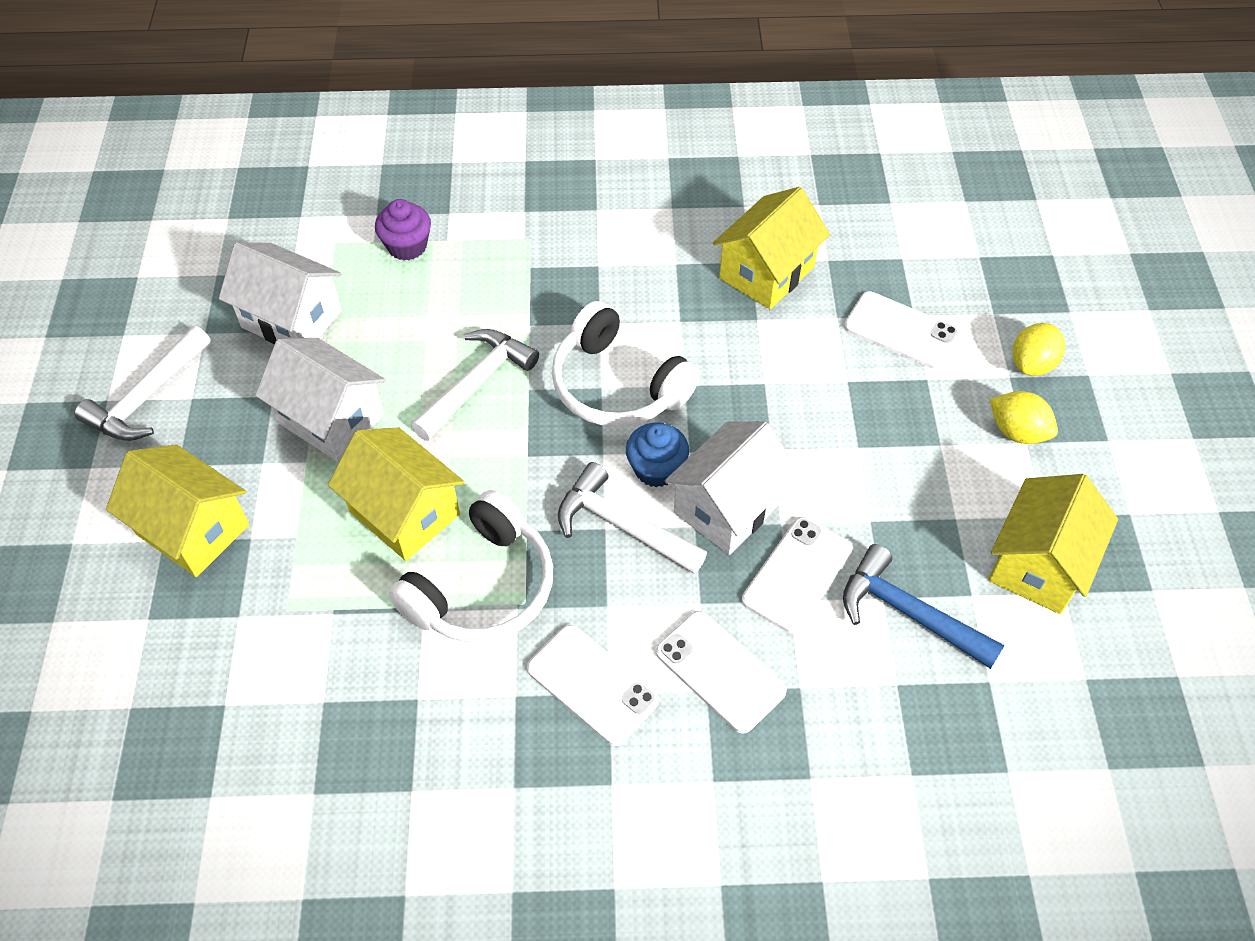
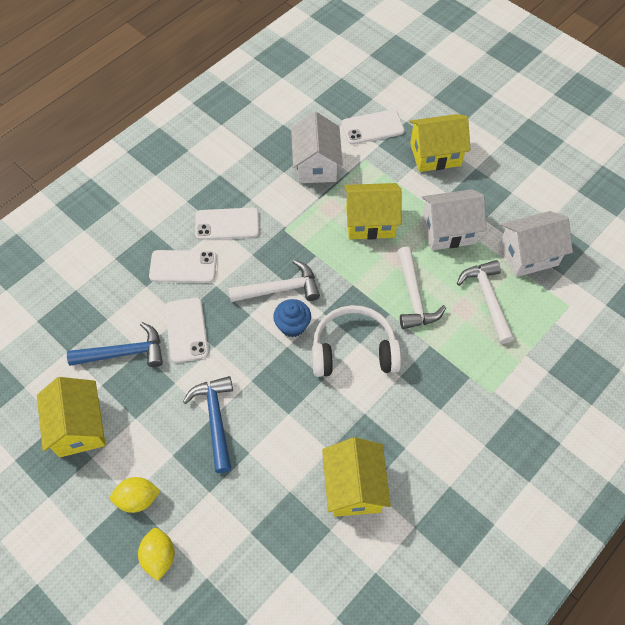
camera: 135 degrees right, 5 degrees up
white hammer [75,326,211,441] -> white hammer moved to [457,260,514,344]
purple cupcake [375,199,431,261] -> none
white headphones [388,490,553,643] -> none
white house [665,421,800,555] -> white house moved to [291,112,343,183]
white phone [844,291,960,370] -> white phone moved to [342,110,404,145]
none -> blue hammer [183,376,233,473]

